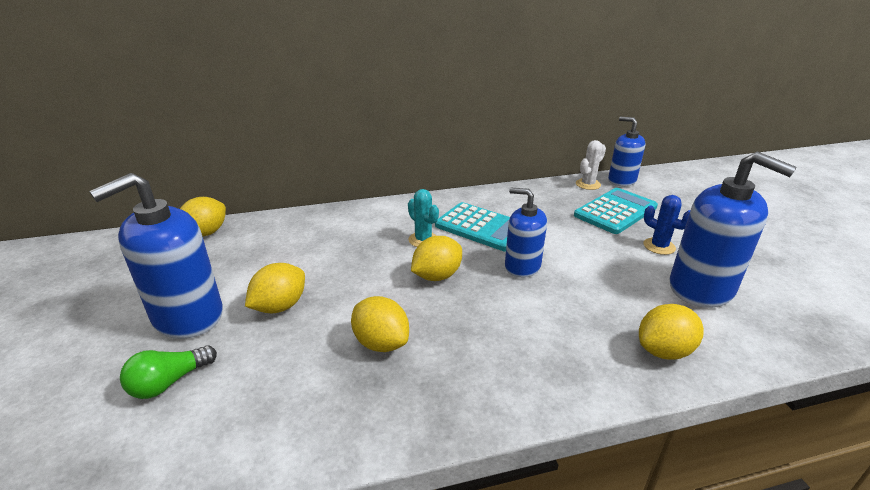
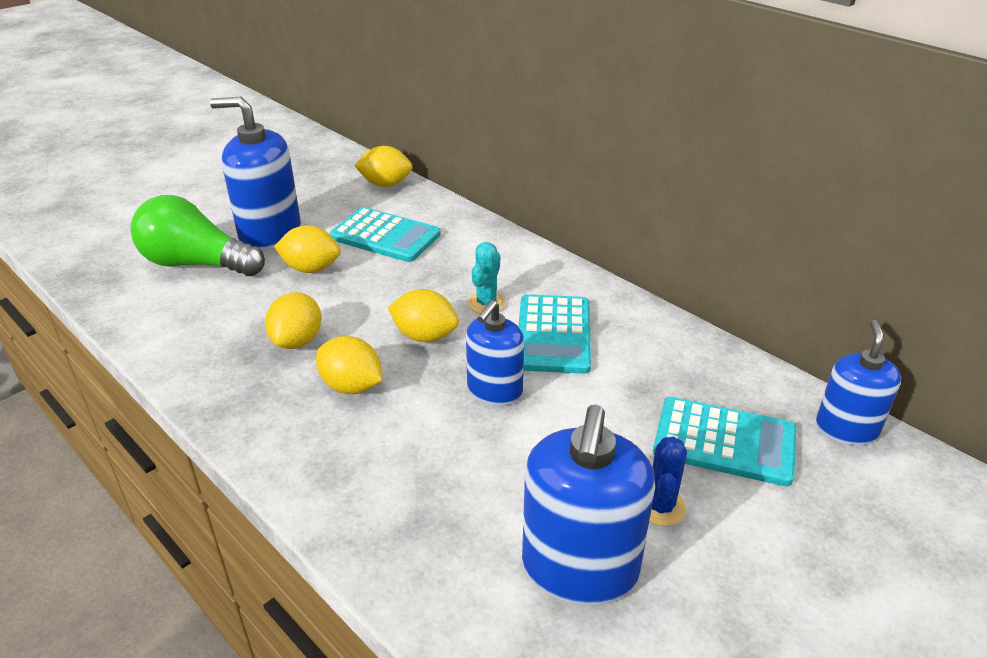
camera: 60 degrees right, 5 degrees up
green light bulb [120,345,217,399] -> green light bulb [131,195,265,276], size x1.89
blue soap dispenser [505,188,547,278] -> blue soap dispenser turned 150 degrees counterclockwise [466,300,524,405]
white cactus [576,140,606,190] -> none
yellow lemon [639,304,704,360] -> yellow lemon moved to [316,336,382,394]
none -> turquoise calculator [329,207,441,262]

